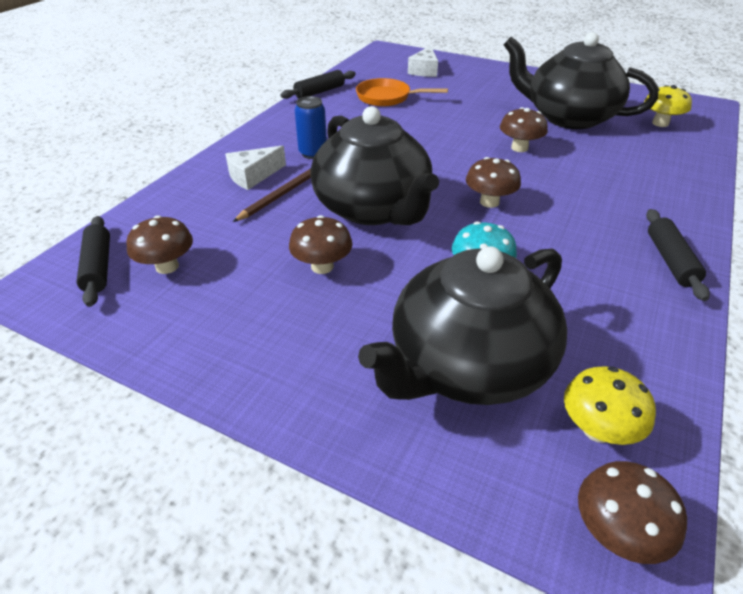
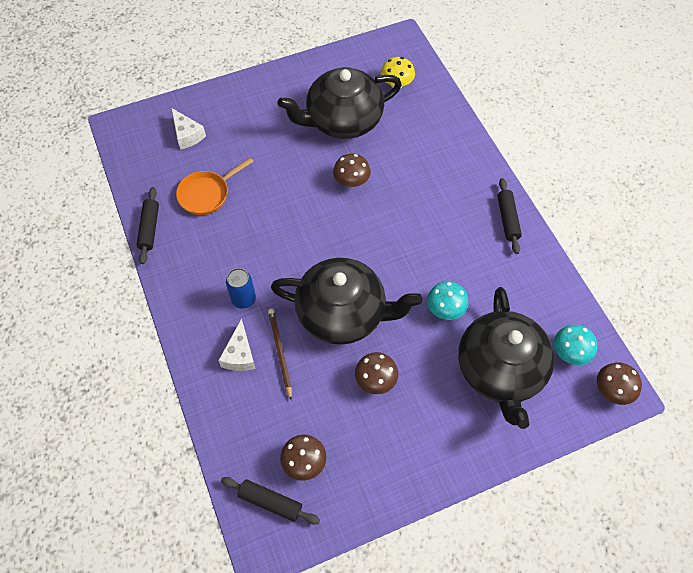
camera: 50 degrees left, 20 degrees up
brown mushroom [466,157,521,208] -> none
yellow mushroom [564,366,656,445] -> turquoise mushroom [554,325,597,365]
black rolling pin [646,209,710,301] -> black rolling pin turned 45 degrees clockwise [497,178,522,254]

